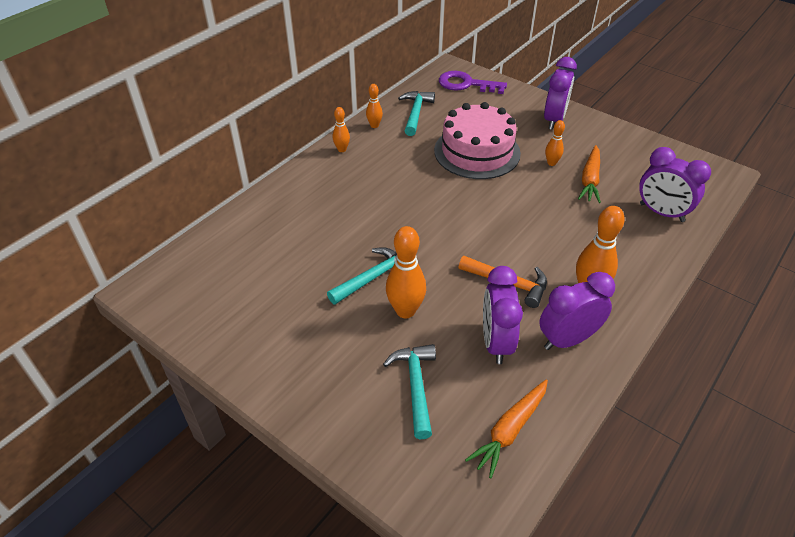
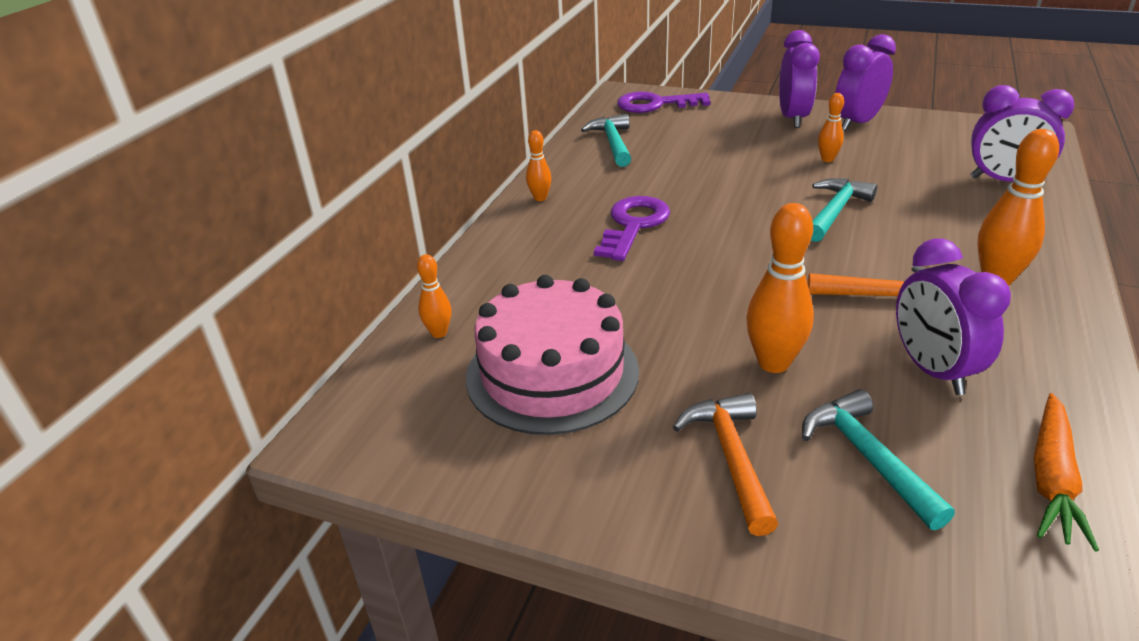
camera: 15 degrees left, 10 degrees down
turquoise hammer [327,247,397,305] -> turquoise hammer moved to [811,178,877,242]
orange bowling pin [366,84,383,128] -> orange bowling pin moved to [417,254,452,338]
pink cake [434,102,521,179] -> pink cake moved to [466,275,639,435]
purple clock [539,272,615,350] -> purple clock moved to [835,34,896,131]
orange carrot [578,145,601,203] -> none
none -> purple key [594,196,670,261]
none -> orange hammer [673,393,778,536]

